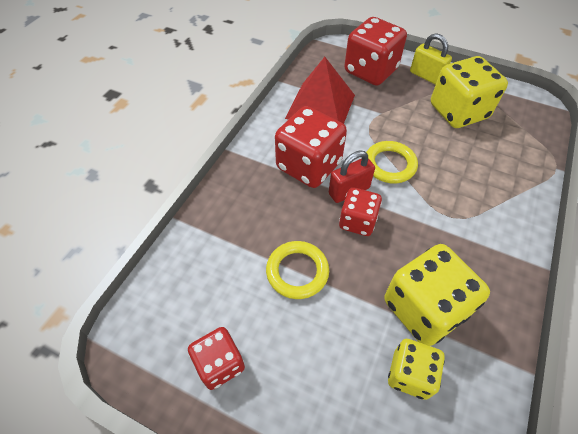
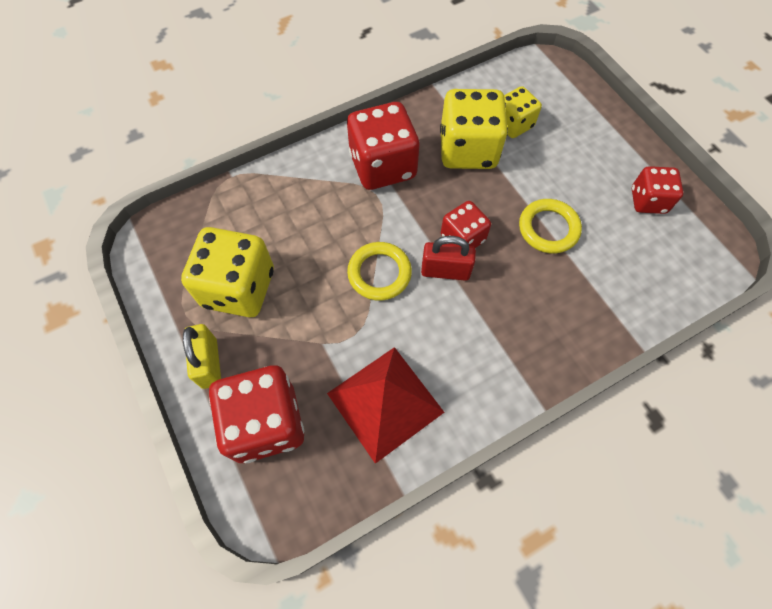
camera: 145 degrees left, 10 degrees up
red dice [275,106,347,188] -> red dice moved to [347,102,420,190]

